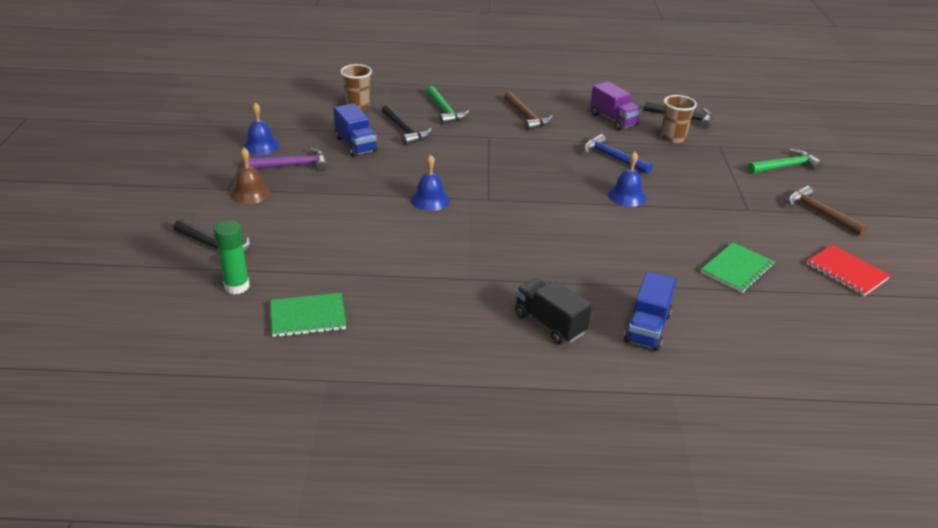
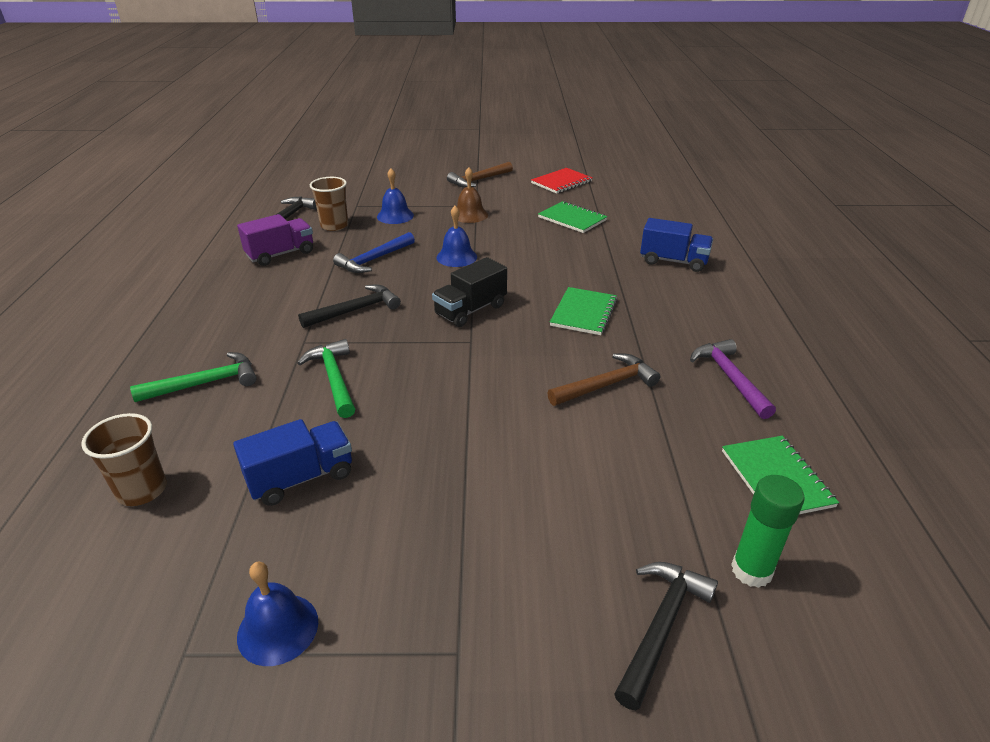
camera: 90 degrees left, 0 degrees up
brown bell [231,148,271,204] -> brown bell moved to [457,167,488,223]
purple hammer [248,148,328,171] -> purple hammer moved to [690,339,776,419]
black hammer [382,105,432,145] -> black hammer moved to [298,284,401,328]
blue bell [411,154,450,211] -> blue bell moved to [377,168,414,224]
brown hammer [504,92,553,130] -> brown hammer moved to [547,353,660,406]
black truck [515,278,592,344] -> black truck moved to [432,257,507,327]
green hammer [748,149,823,174] -> green hammer moved to [297,339,355,418]
none -> green notebook [550,287,617,335]

